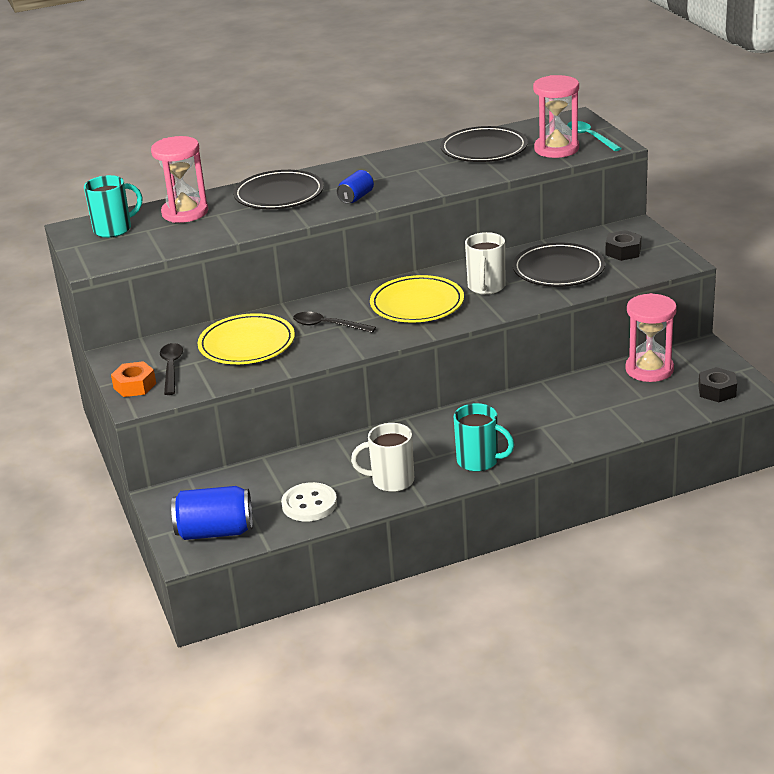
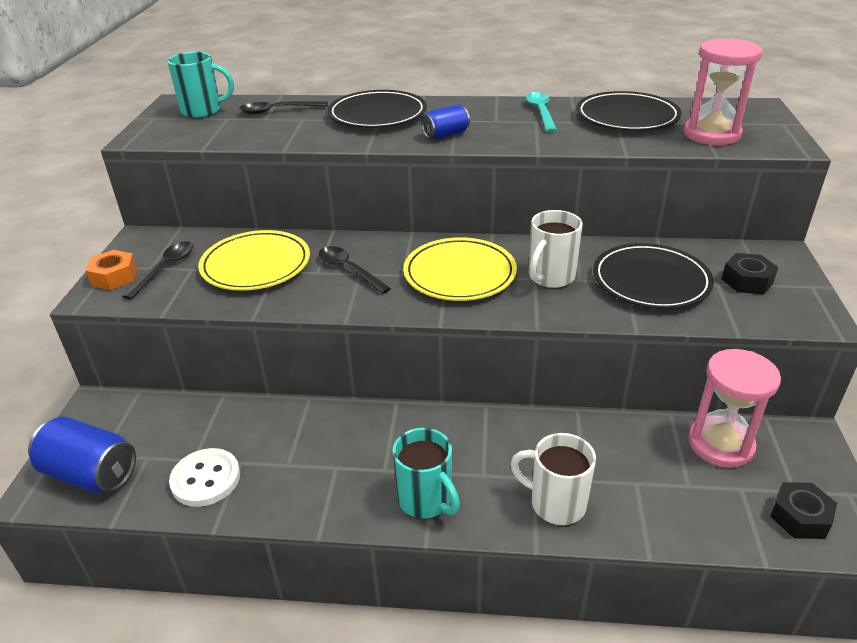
camera: 25 degrees right, 5 degrees up
pink hourglass [151,136,208,223] -> black spoon [239,101,328,114]
white mug [351,423,414,492] -> white mug moved to [510,433,596,525]
turquoise spoon [567,121,622,151] -> turquoise spoon moved to [526,92,557,132]

